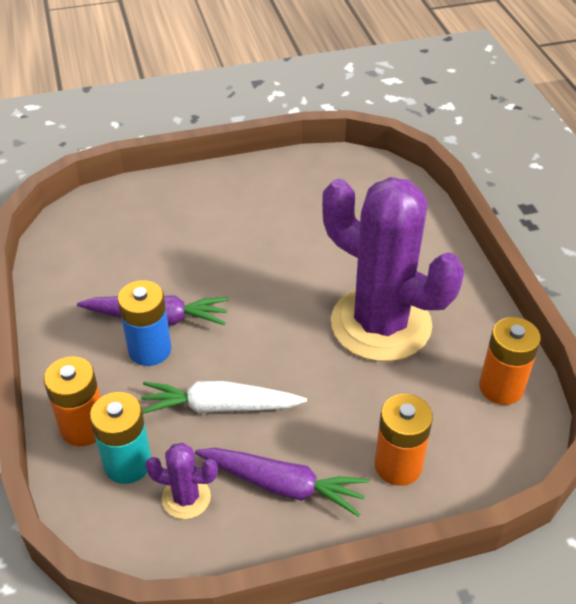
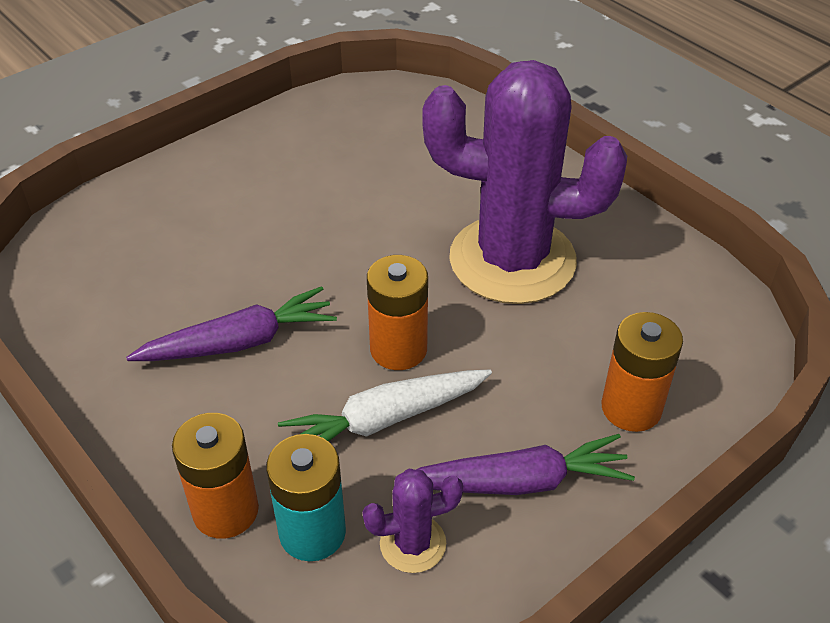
camera: 25 degrees left, 0 degrees up
blue battery [118,280,171,366] -> none
orange battery [479,317,541,405] -> orange battery moved to [367,255,428,370]

